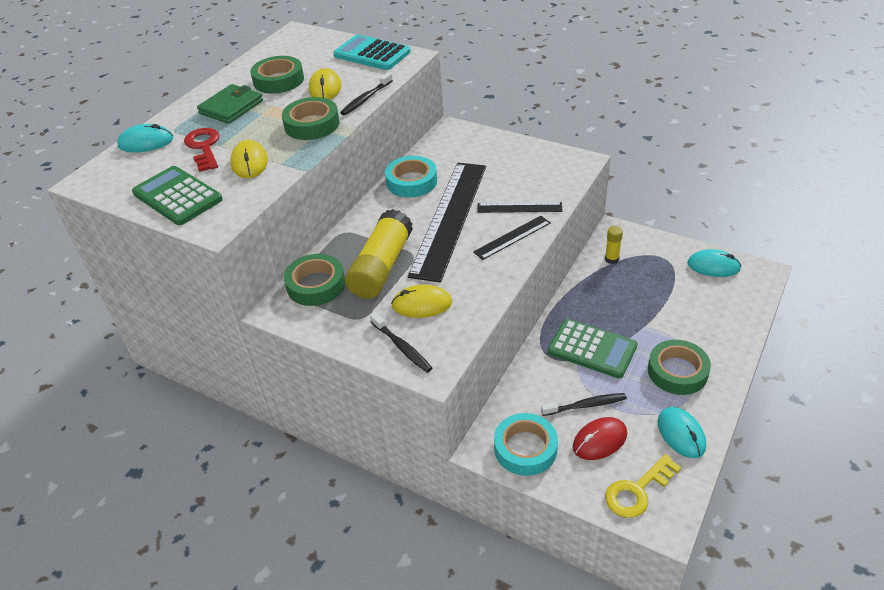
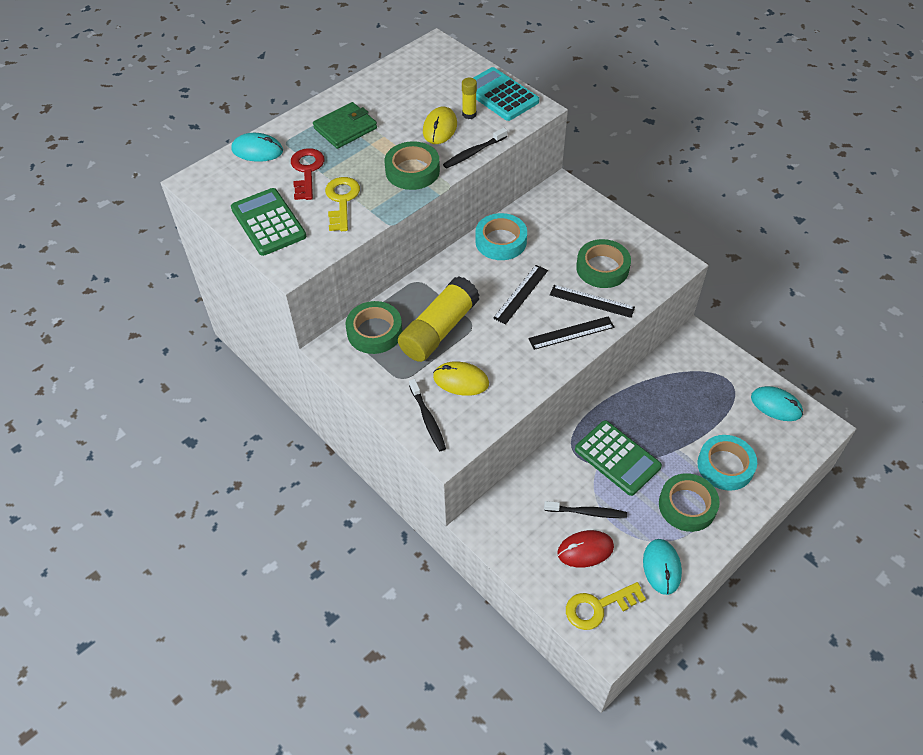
camera: 15 degrees right, 10 degrees up
yellow mouse [230,140,268,179] -> yellow key [325,177,360,231]
green tape [250,56,304,94] -> green tape moved to [576,239,631,288]
black ruler [408,163,486,283] -> black ruler [493,265,548,325], size x0.46
turquoise tape [494,413,558,476] -> turquoise tape moved to [697,435,757,491]
yellow glue stick [605,226,623,264] -> yellow glue stick moved to [462,78,477,119]

